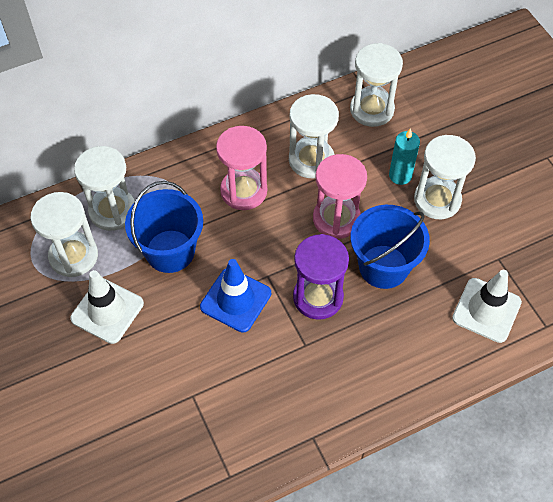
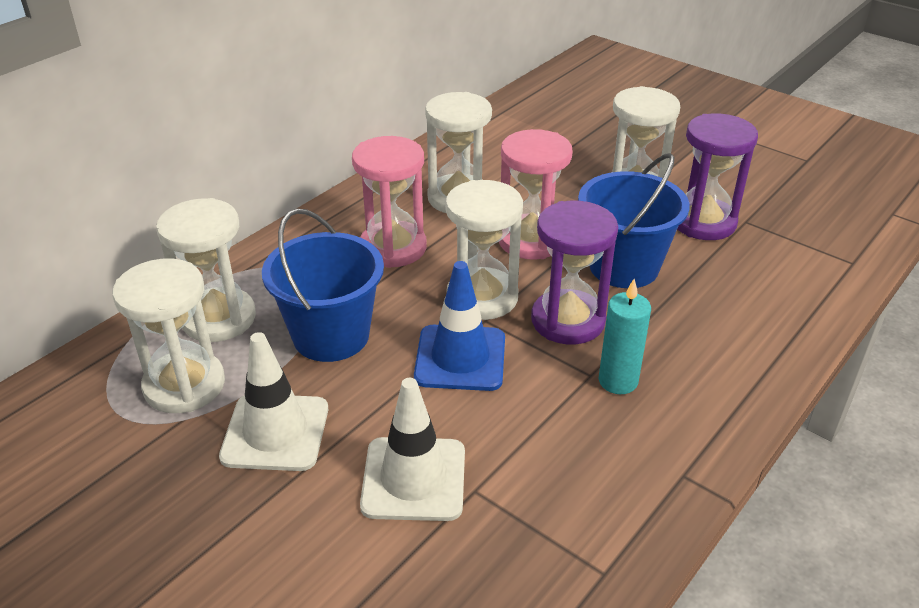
camera: 25 degrees left, 20 degrees down
white hourglass [350,43,403,127] -> white hourglass moved to [445,180,523,320]
turquoise candle [389,128,420,185] -> turquoise candle moved to [599,279,651,394]
white traffic cone [452,270,522,343] -> white traffic cone moved to [360,378,465,521]
none -> purple hourglass [677,113,758,240]

